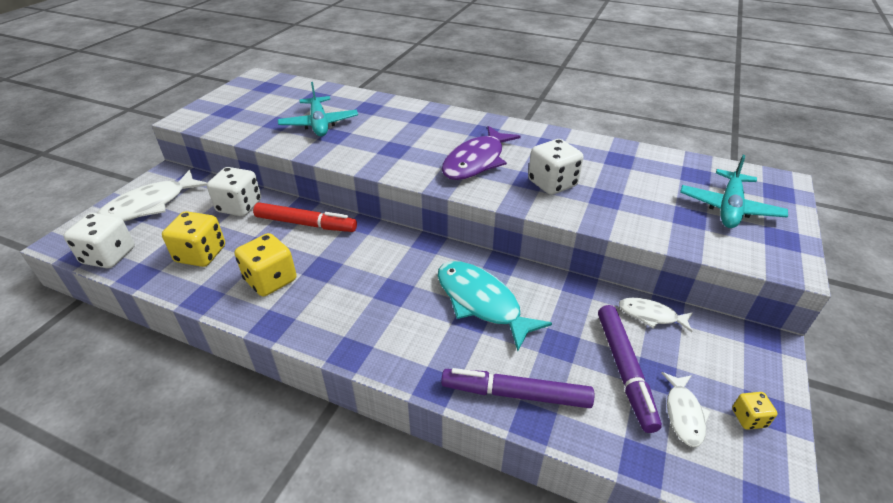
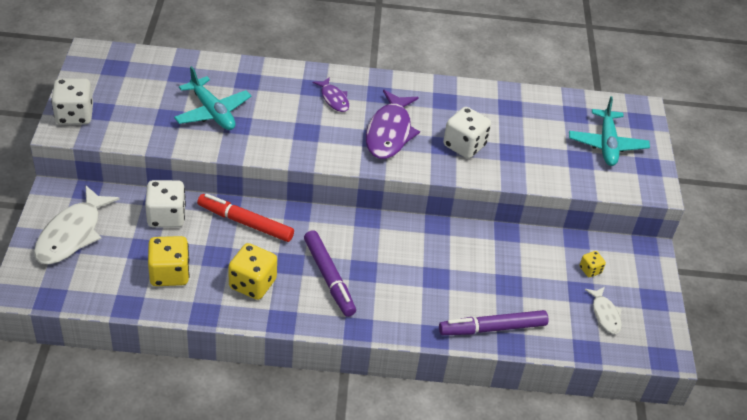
camera: 25 degrees left, 5 degrees up
white dice [63,213,135,268] -> white dice moved to [51,78,93,125]
red marker [253,203,357,232] -> red marker turned 150 degrees counterclockwise [197,194,294,242]
turquoise fish [438,261,552,351] -> none
purple marker [598,305,662,433] -> purple marker moved to [304,230,356,317]
white fish [619,298,693,332] -> none
yellow dice [732,392,777,430] -> yellow dice moved to [580,251,606,277]
none -> purple fish [312,77,349,112]

